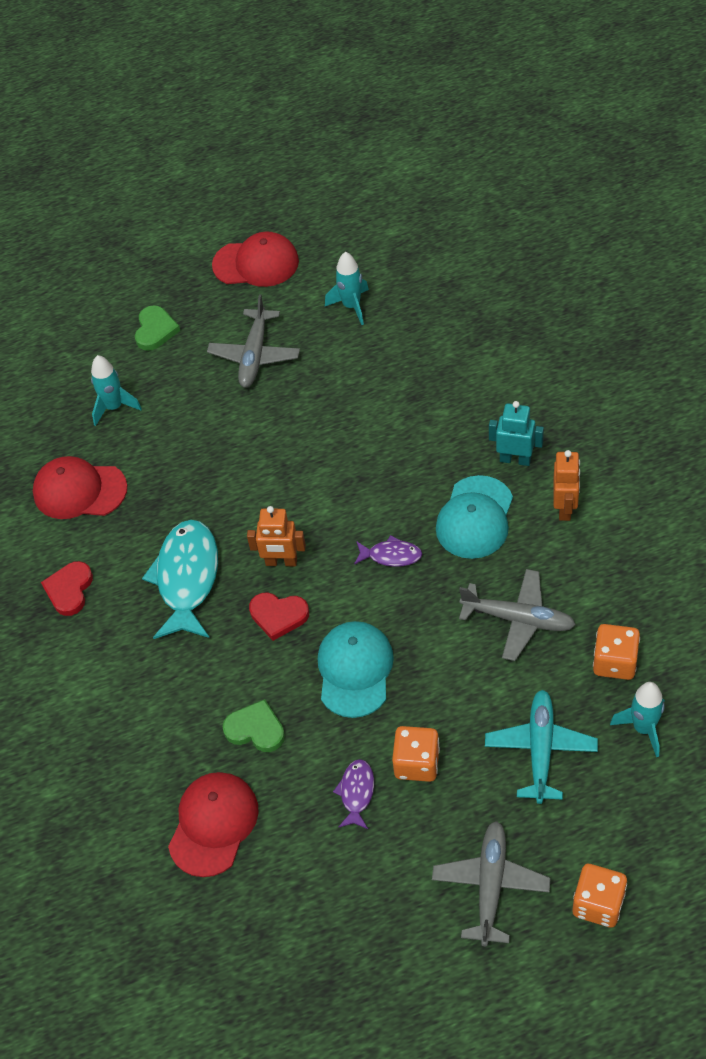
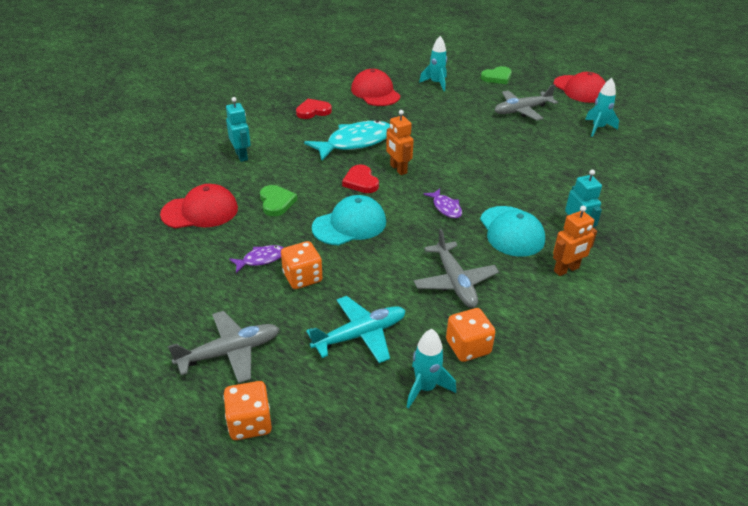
camera: 50 degrees right, 15 degrees down
turquoise cap [436,475,513,559] -> turquoise cap turned 90 degrees counterclockwise [480,206,545,257]
none -> turquoise robot [226,97,251,162]

